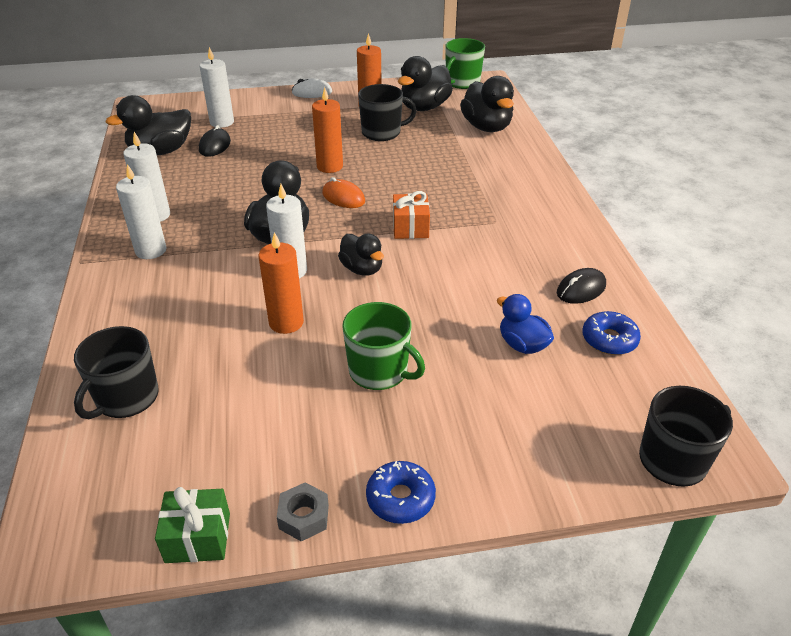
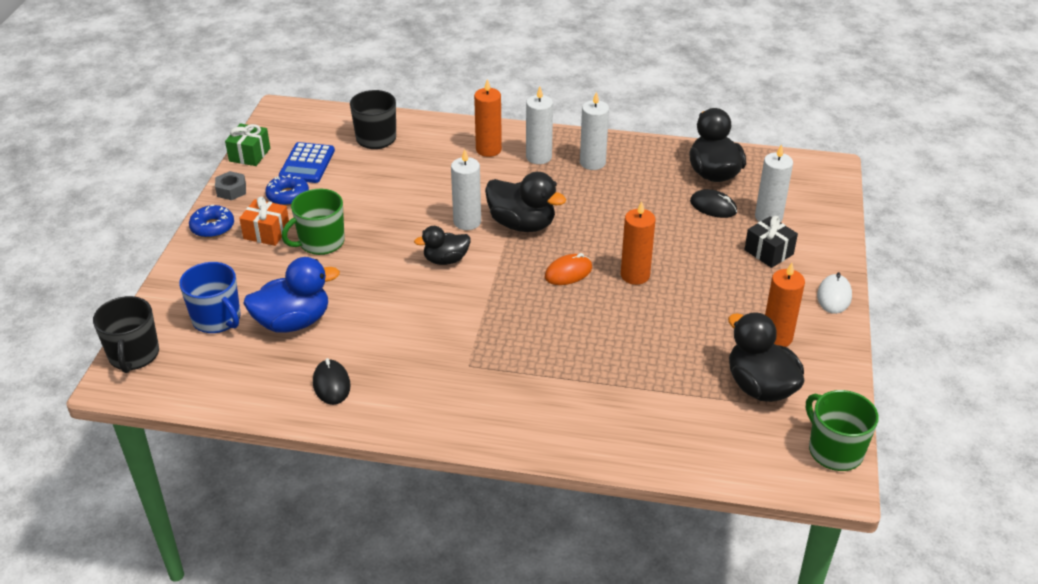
camera: 110 degrees right, 0 degrees up
orange candle [259,232,304,334] -> orange candle moved to [474,79,502,157]
black mug [358,84,417,141] -> none
orange gift [393,191,430,239] -> orange gift moved to [239,197,289,246]
black duck [460,76,514,132] -> none
blue duck [497,294,554,354] -> blue duck [243,257,340,333], size x1.61
blue donut [582,311,641,355] -> blue donut moved to [265,174,309,206]
none -> blue mug [179,262,241,333]
none -> blue calculator [279,142,335,183]
none -> black gift [745,216,798,268]

